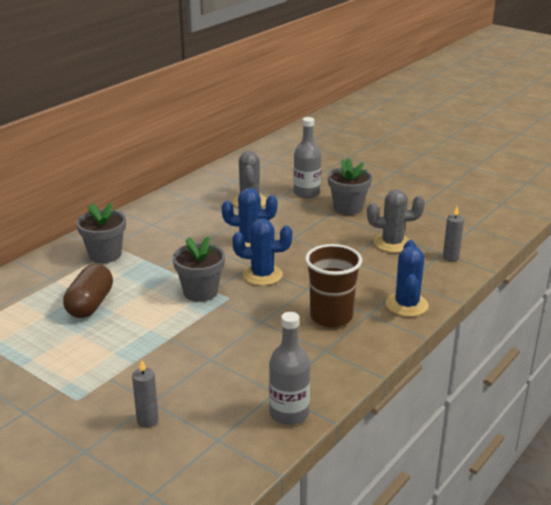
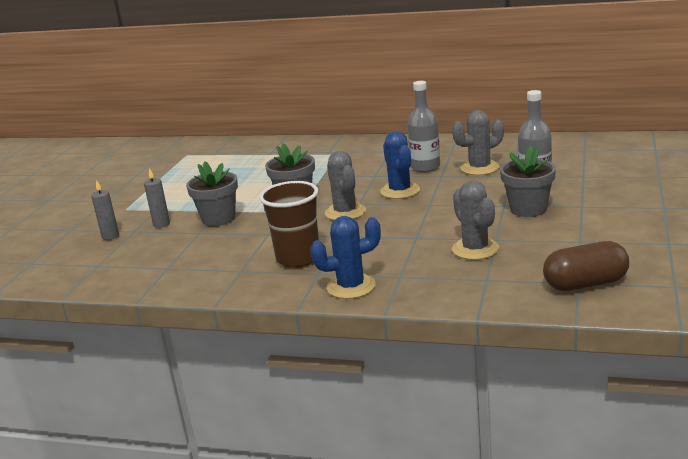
camera: 70 degrees right, 5 degrees down
brown capsule [63,264,113,318] -> brown capsule moved to [543,241,629,291]
grey flower pot [76,202,126,263] -> grey flower pot moved to [186,161,238,226]
blue cactus [232,218,292,286] -> grey cactus [325,151,366,220]
grey bottle [269,312,311,425] -> grey bottle moved to [407,81,440,172]
grey candle [443,207,464,261] -> grey candle moved to [144,168,170,228]

